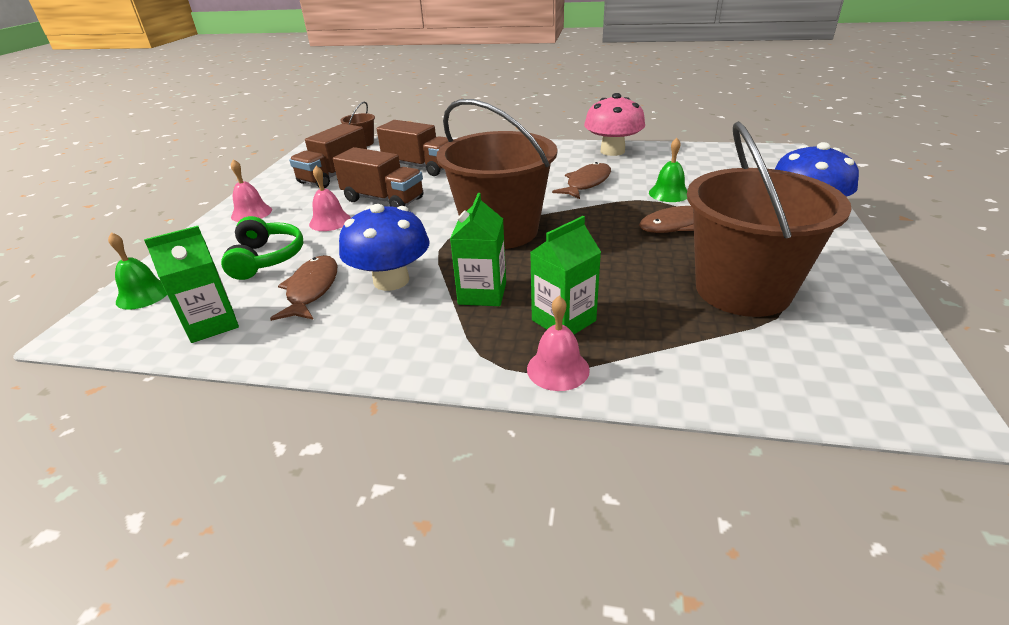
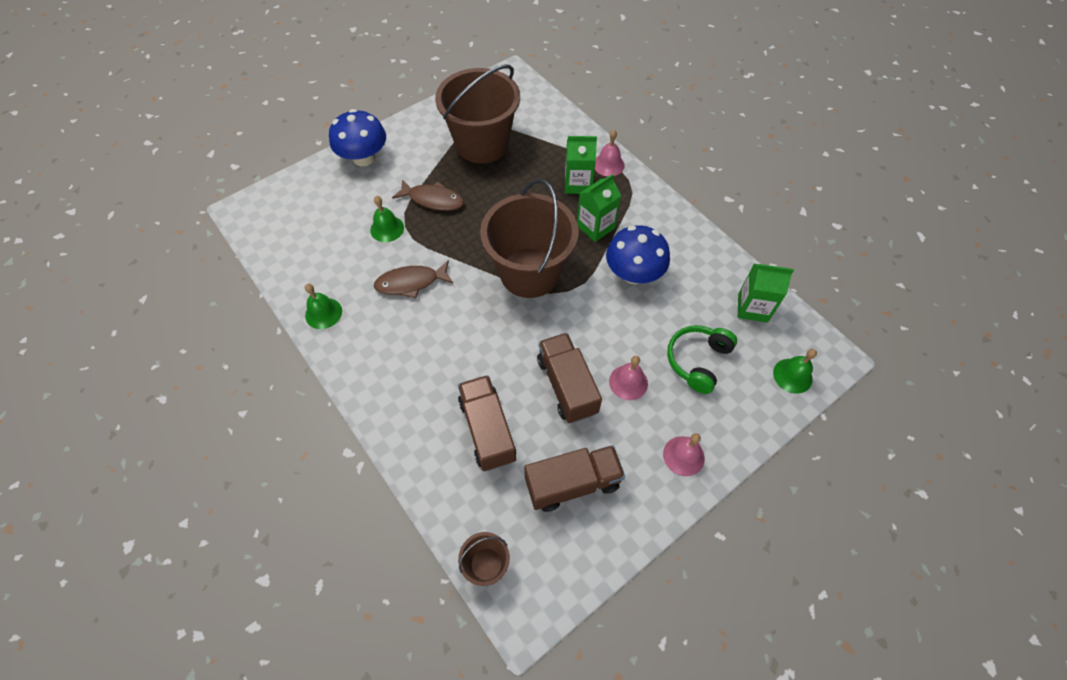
camera: 140 degrees left, 25 degrees up
brown fish [270,255,337,321] -> none
pink mushroom [584,93,645,156] -> green bell [305,284,342,329]

